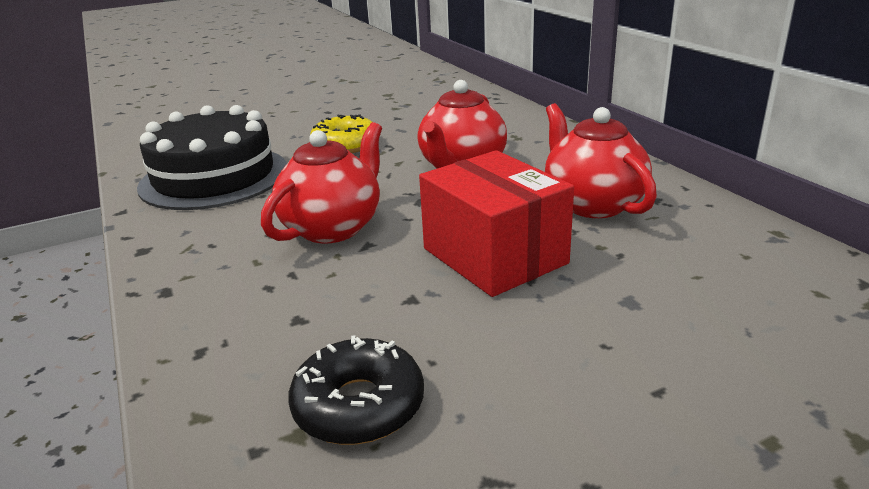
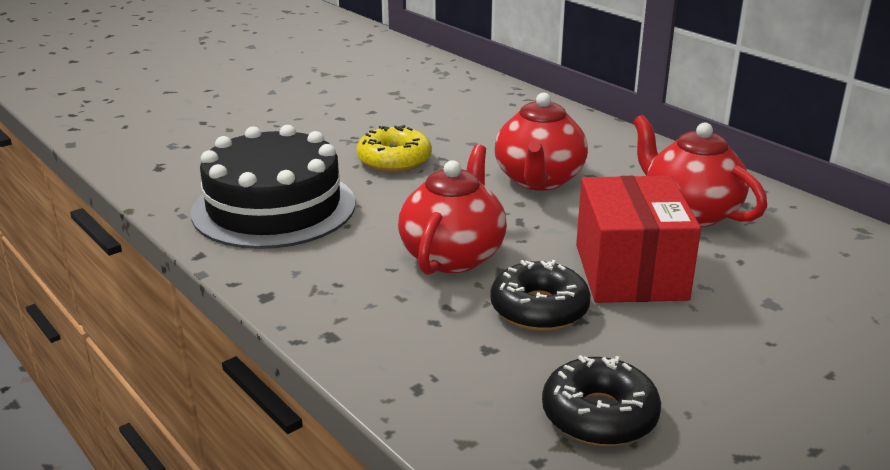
camera: 15 degrees left, 0 degrees up
red box [419,150,574,297] -> red box turned 45 degrees clockwise [576,176,701,303]
none -> black donut [490,260,591,331]

